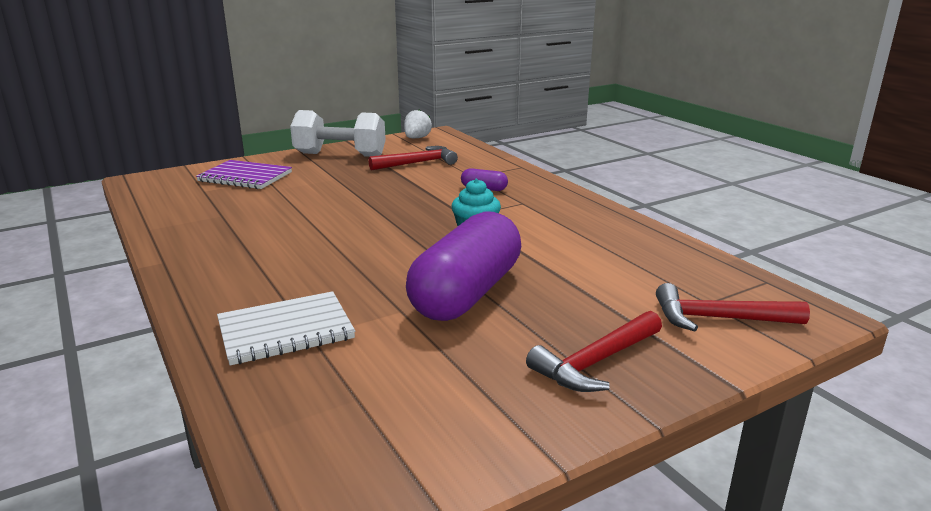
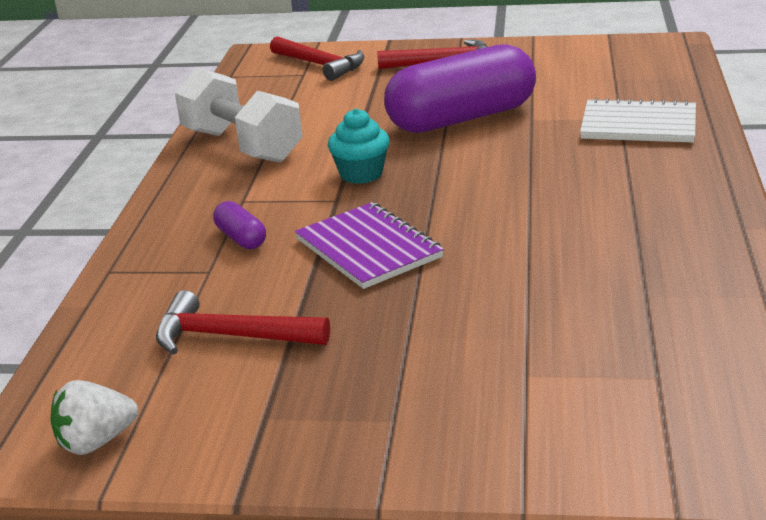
camera: 140 degrees left, 5 degrees up
purple notebook [196,160,292,189] -> purple notebook moved to [295,202,444,289]
white dumbbell [290,110,386,157] -> white dumbbell moved to [175,68,303,163]

